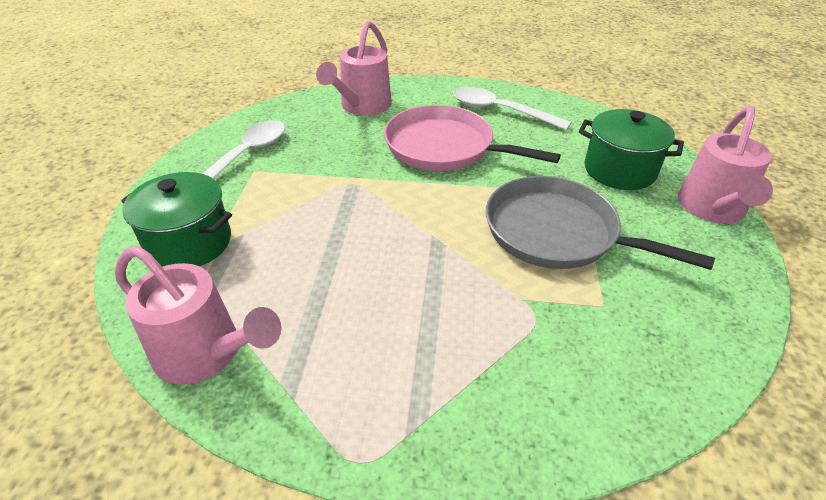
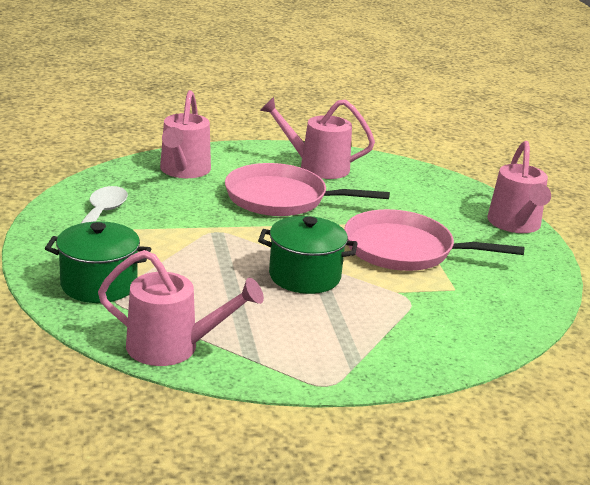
camera: 20 degrees left, 15 degrees down
white spoon [453,87,571,130] -> pink watering can [260,97,375,179]
grey pan [486,176,715,270] -> pink pan [344,209,525,271]
green pot [579,109,684,190] -> green pot moved to [258,216,358,294]

